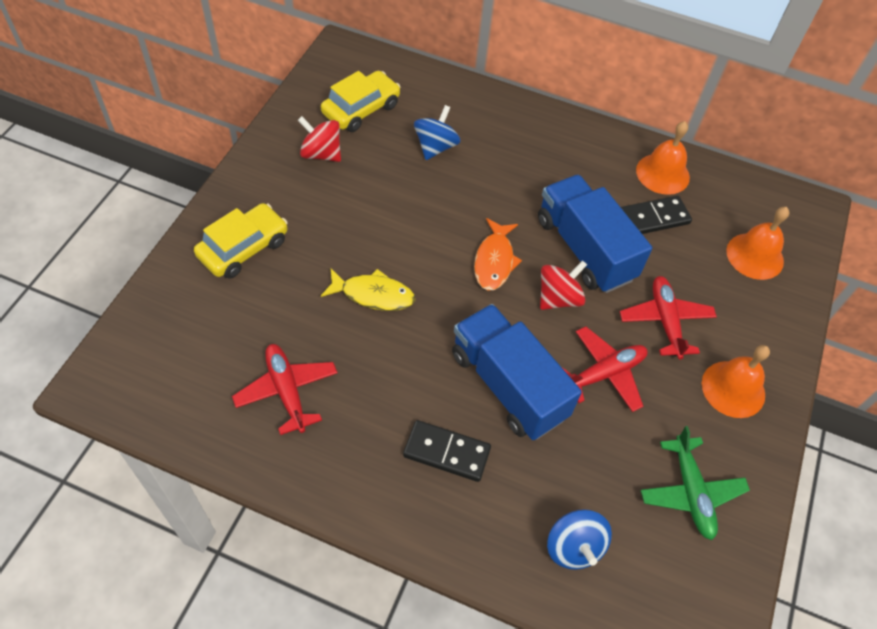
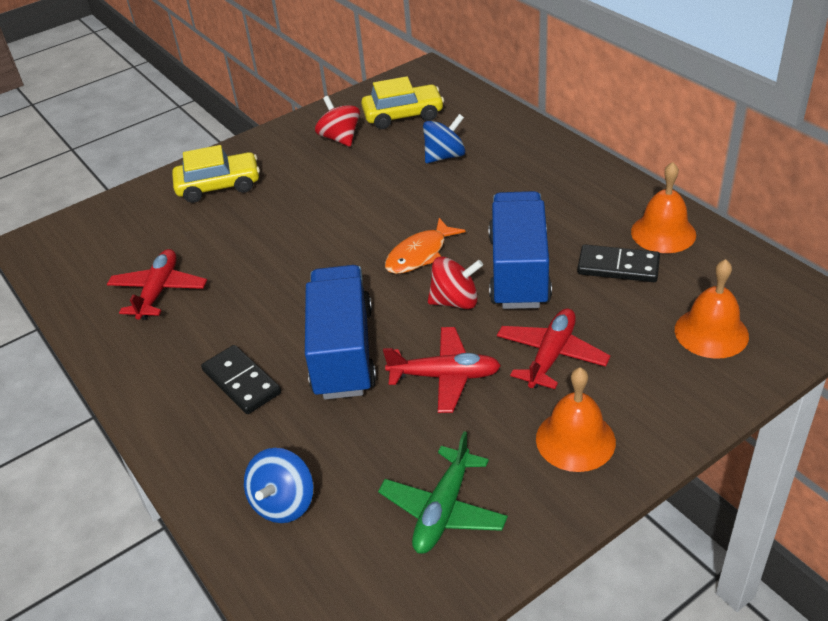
camera: 40 degrees right, 15 degrees down
yellow fish [321,269,415,311] -> none

